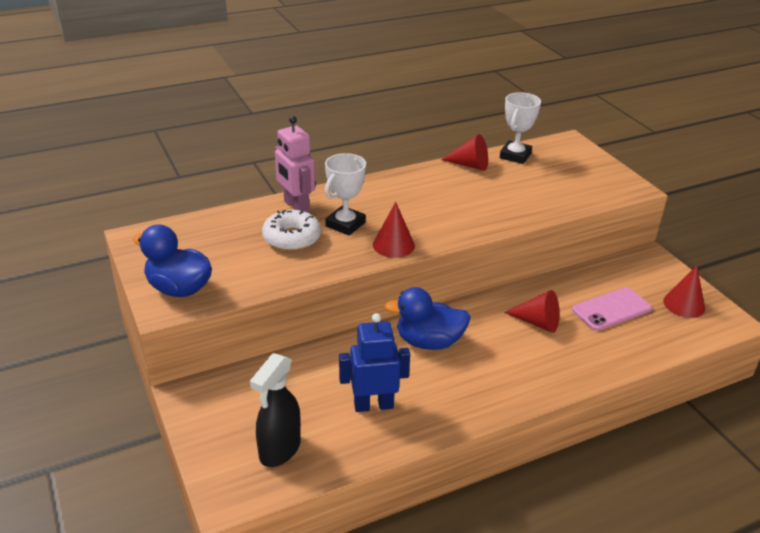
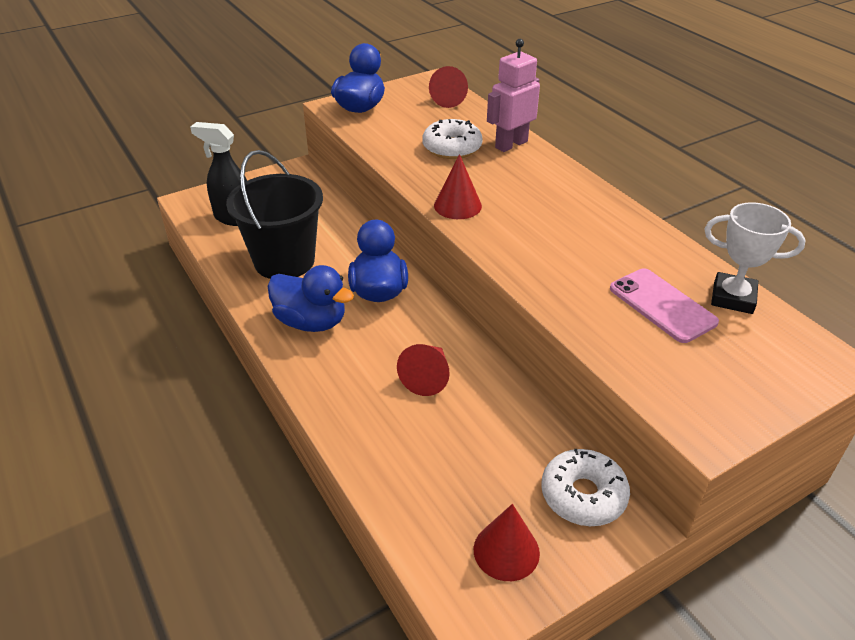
camera: 85 degrees right, 5 degrees up
white trophy [325,153,366,236] -> none
blue robot [339,313,410,412] -> black bucket [226,150,323,279]
red cone [441,134,488,171] -> red cone moved to [429,66,468,108]
pink phone [572,287,652,331] -> pink phone moved to [610,268,719,343]
none -> blue duck [268,265,354,332]
none -> white donut [541,449,630,526]

